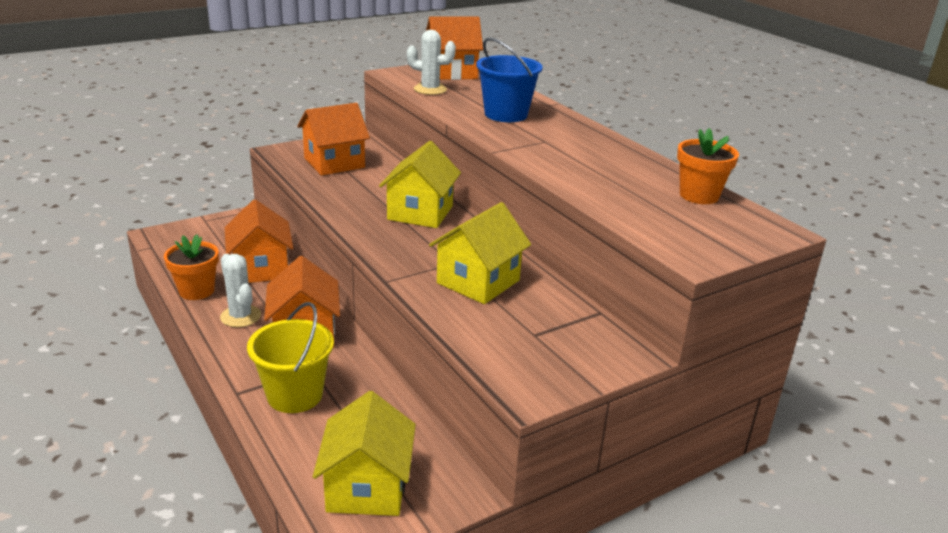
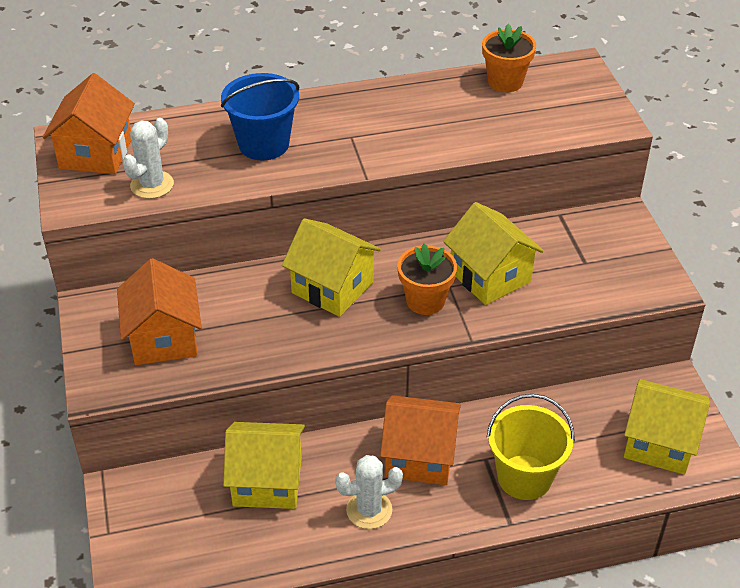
camera: 70 degrees left, 15 degrees up
orange flower pot [164,234,219,300] -> orange flower pot moved to [397,244,457,315]
orange house [225,199,293,283] -> yellow house [223,422,305,509]

